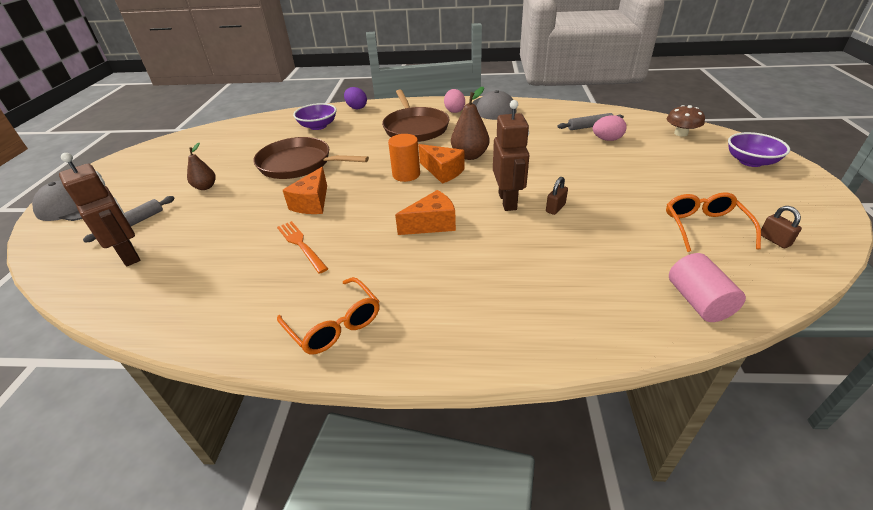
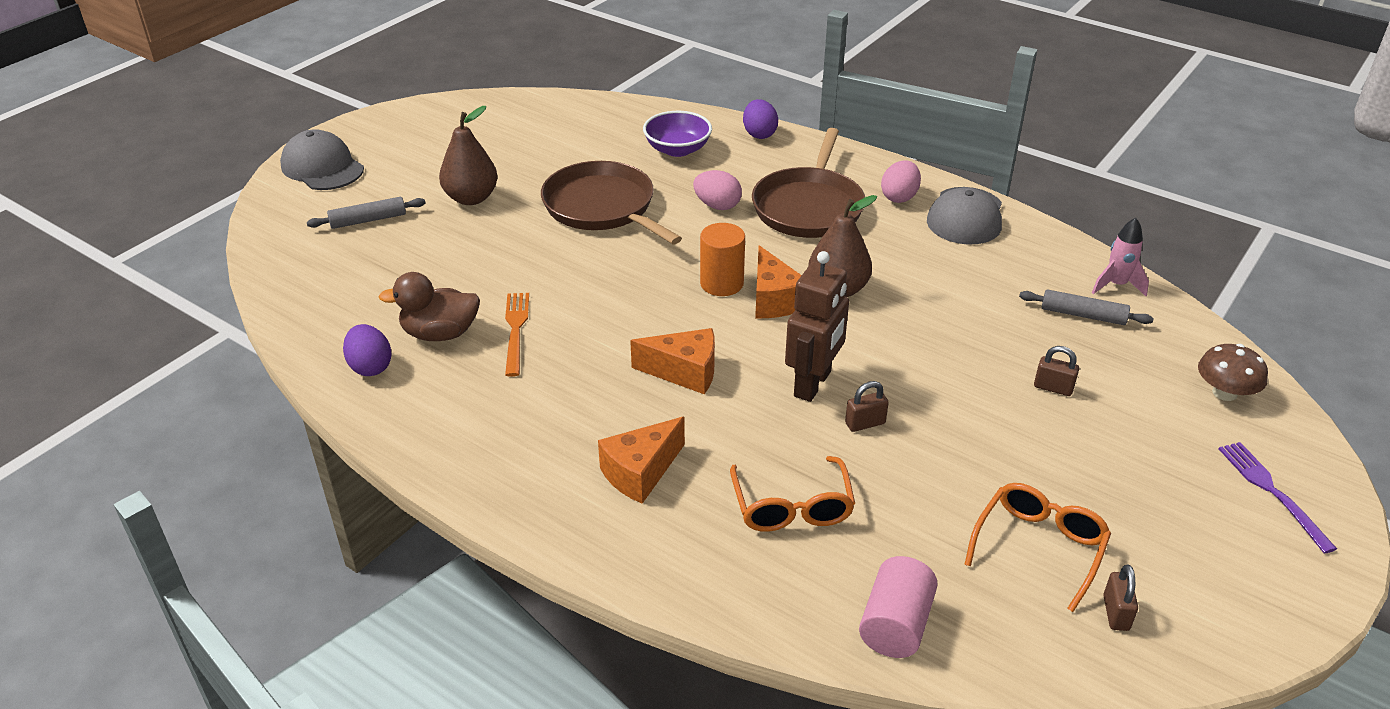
camera: 30 degrees right, 0 degrees up
brown robot [59,153,140,266] -> none
brown pear [187,143,216,190] -> brown pear [439,106,498,205], size x1.57
orange glasses [277,277,380,354] -> orange glasses moved to [730,456,855,532]
orange cheese [283,167,327,214] -> orange cheese moved to [598,417,685,504]
pink egg [593,115,626,141] -> pink egg moved to [693,170,742,210]
purple bowl [728,132,790,167] -> purple fork [1218,442,1337,554]
none -> purple egg [343,324,392,376]
none -> brown duck [378,272,480,341]
none -> brown padlock [1034,346,1079,396]
none -> pink rocket [1092,218,1149,296]

